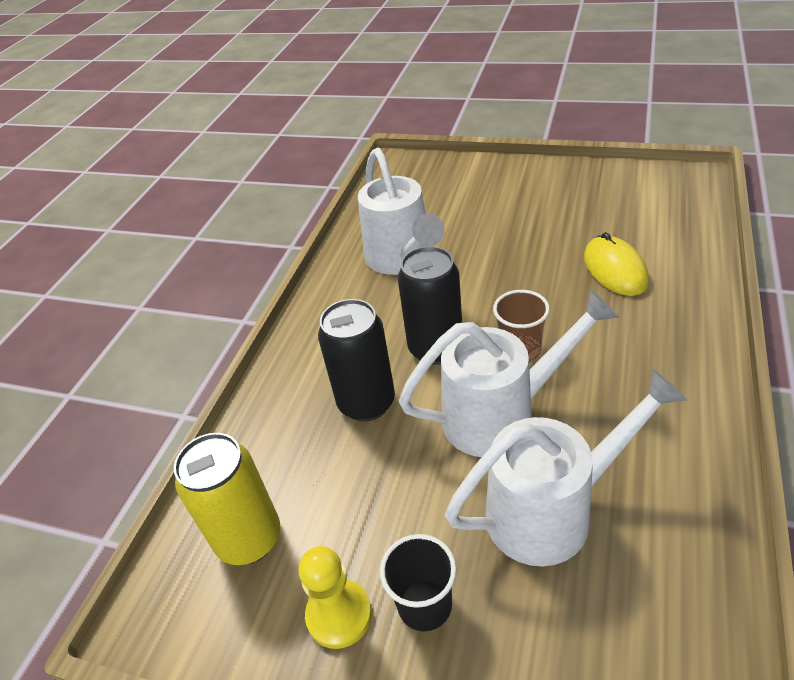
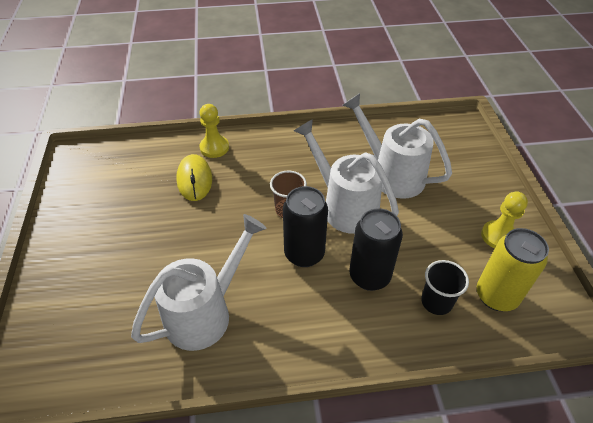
camera: 120 degrees left, 5 degrees up
black cup [380,534,457,631] -> black cup moved to [421,260,469,315]
yellow mouse [584,232,649,296] -> yellow mouse turned 60 degrees counterclockwise [176,154,212,201]
none -> yellow pawn [199,104,229,158]

